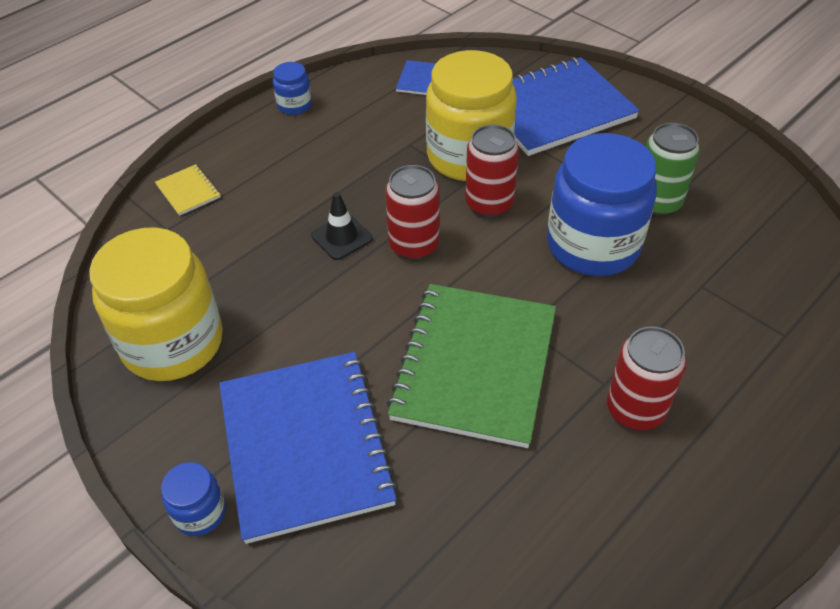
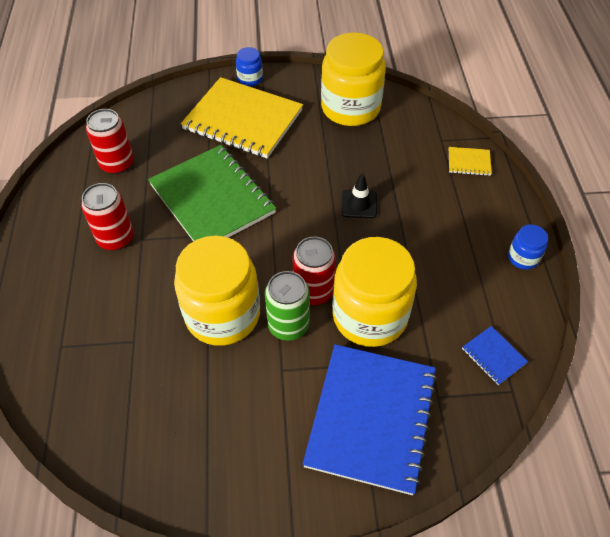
camera: 130 degrees right, 5 degrees up
blue notebook [219,352,398,544] -> yellow notebook [181,77,303,159]
red can [385,165,440,260] -> red can moved to [86,109,134,174]
blue jar [547,133,657,276] -> yellow jar [174,236,260,346]
green can [646,123,700,216] -> green can moved to [265,271,310,341]

